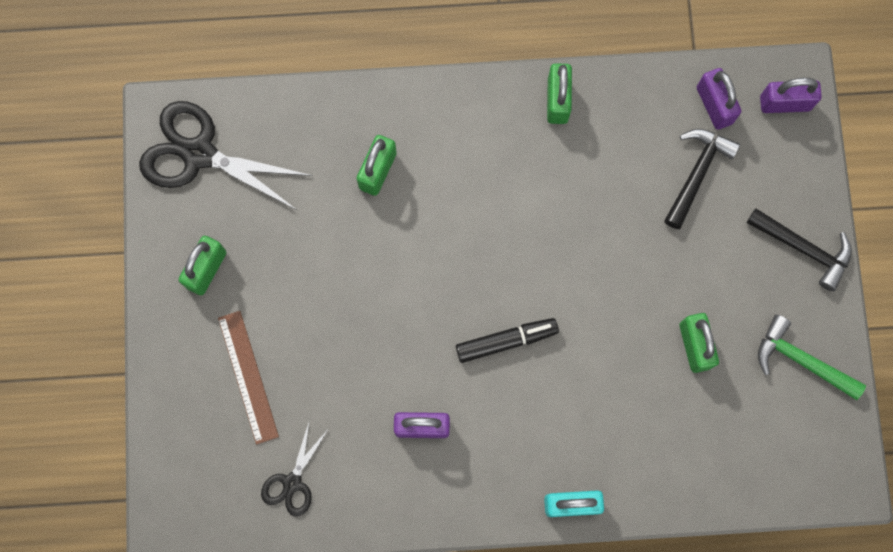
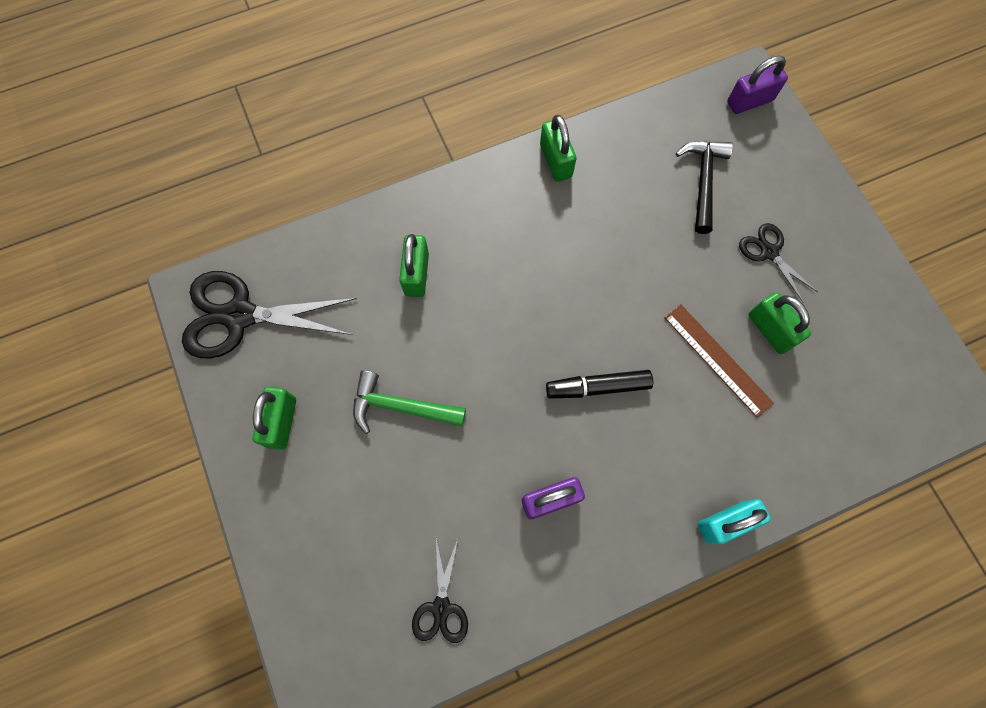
camera: 20 degrees left, 5 degrees down
brown ruler [218,311,279,444] -> brown ruler moved to [664,304,774,418]
black marker [456,318,559,363] -> black marker turned 150 degrees counterclockwise [546,370,653,399]
purple padlock [697,68,741,130] -> none
black hammer [747,208,852,291] -> none
green hammer [758,315,866,400] -> green hammer moved to [353,371,466,434]
none -> black scissors [739,223,818,303]

